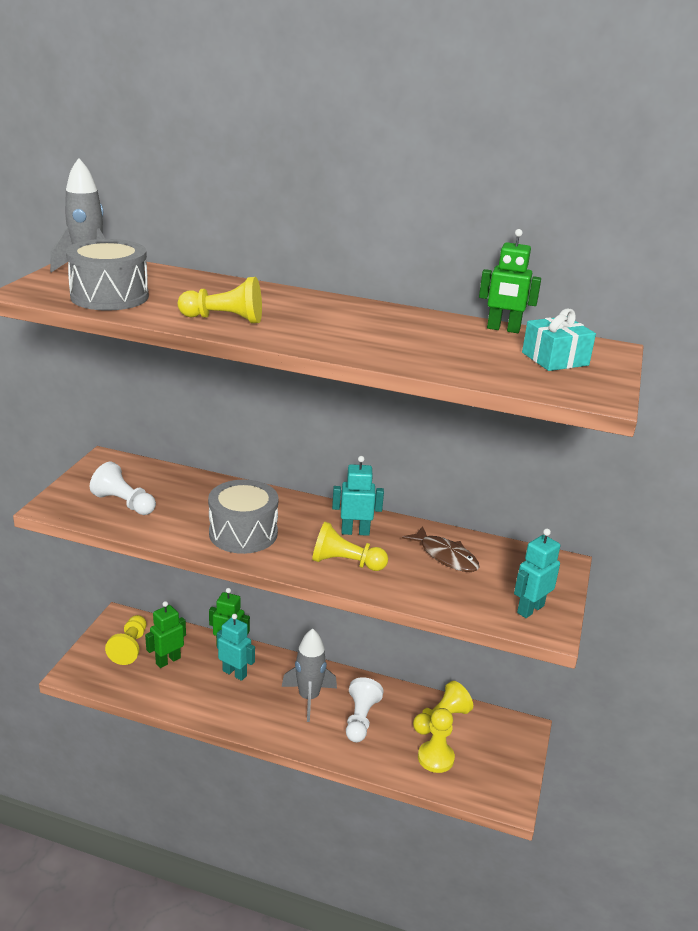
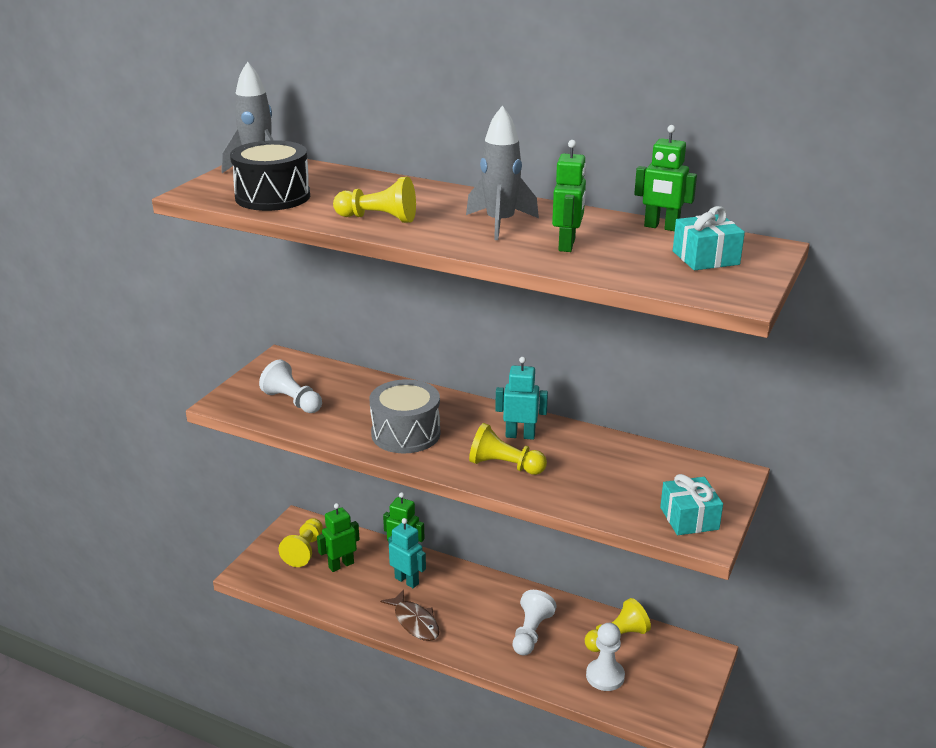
camera: 10 degrees right, 0 degrees up
grey drum [66,239,149,311] -> black drum [230,140,310,211]
grey rocket [282,628,337,722] -> grey rocket moved to [466,105,539,240]
brown fish [402,526,479,572] -> brown fish moved to [380,590,440,641]
yellow pawn [418,708,455,773] -> white pawn [586,623,625,691]
turquoise robot [514,528,560,618] -> turquoise gift [660,474,723,535]
none -> green robot [552,140,586,252]

